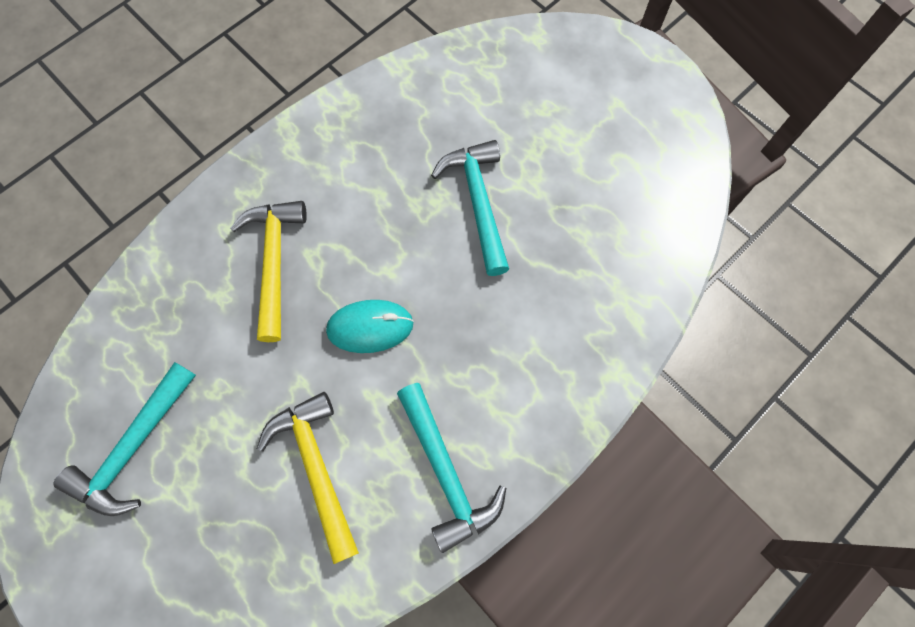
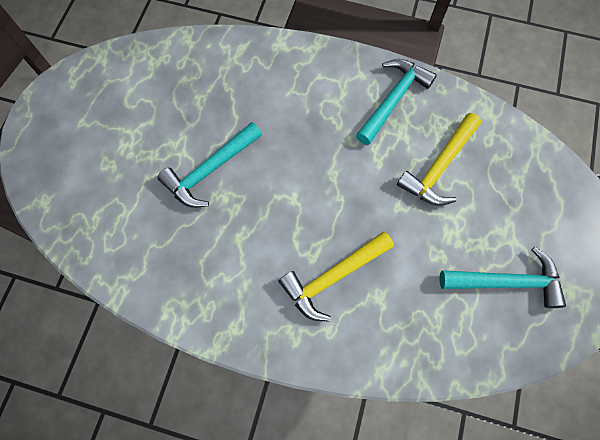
camera: 120 degrees left, 0 degrees up
turquoise mouse [326,300,414,353] -> none

